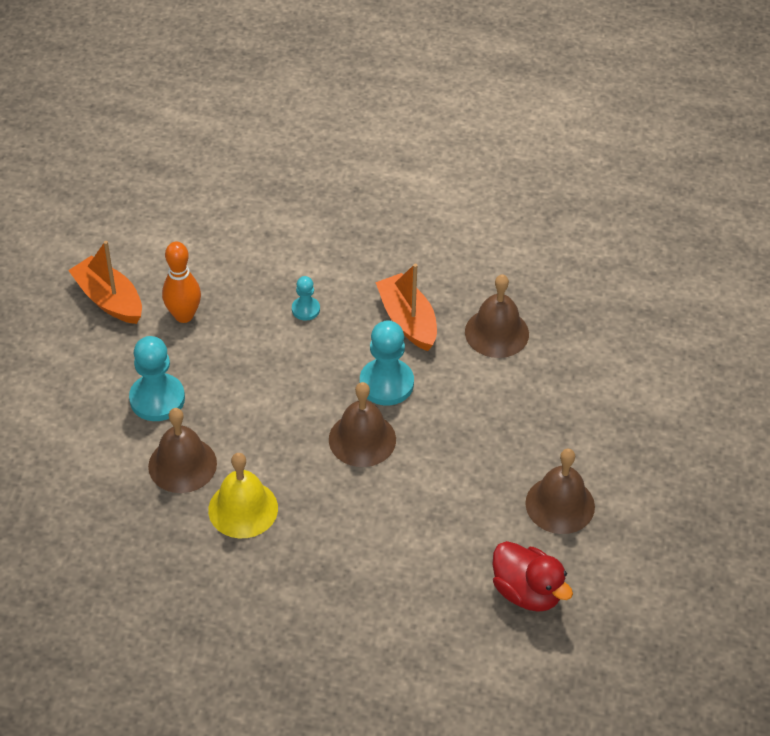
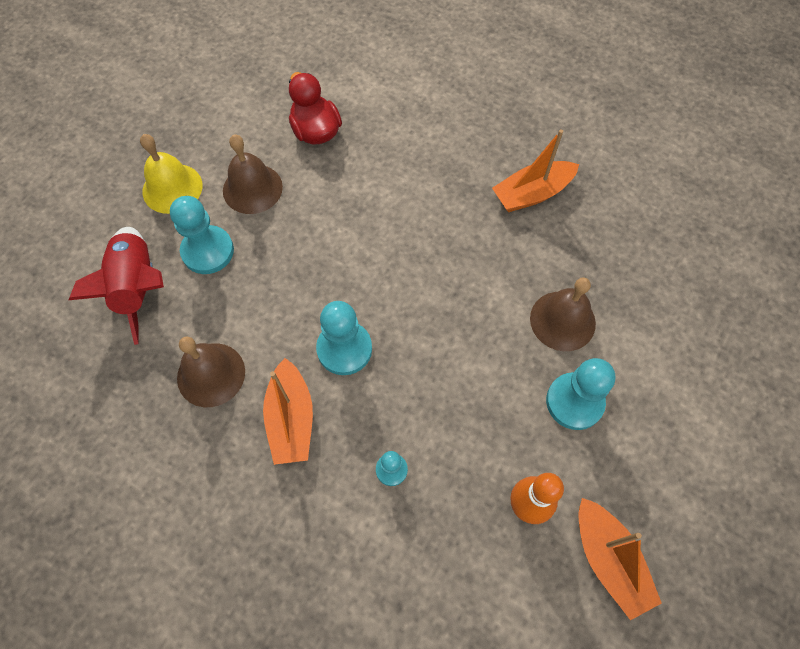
camera: 160 degrees left, 15 degrees up
yellow bell [208,453,278,538] -> yellow bell moved to [140,134,203,214]
brown bell [329,382,396,467] -> none
none -> red rocket [69,227,164,345]
none -> turquoise pawn [170,196,234,274]
none -> orange boat [492,130,579,212]

